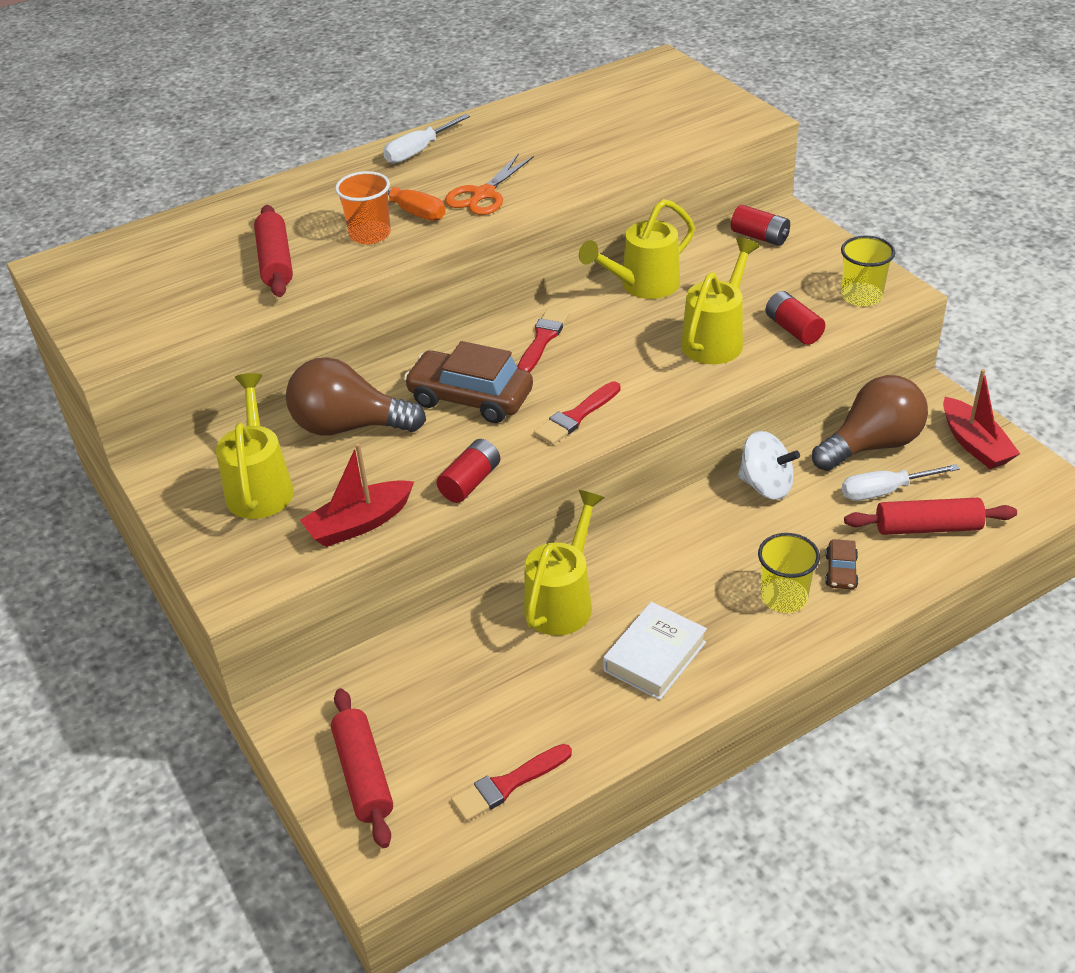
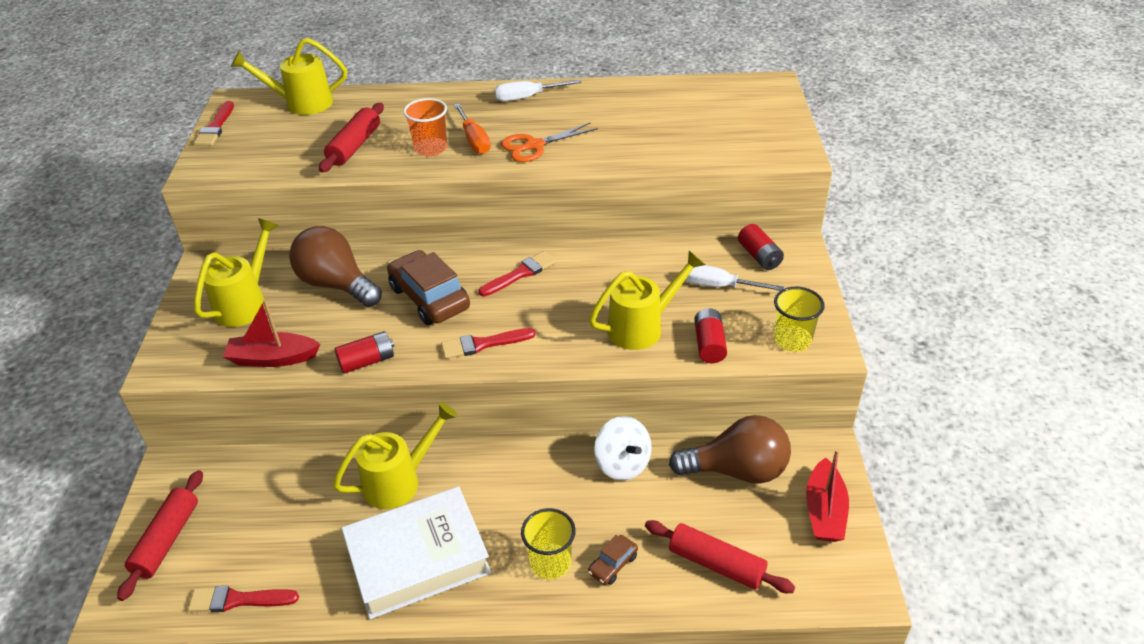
camera: 30 degrees right, 0 degrees up
yellow watering can [579,199,695,299] -> yellow watering can moved to [231,38,347,115]
white book [603,602,707,700] -> white book [342,487,491,619], size x1.65
white screwdriver [842,464,960,501] -> white screwdriver moved to [686,265,784,291]
none -> red brush [194,101,234,146]

